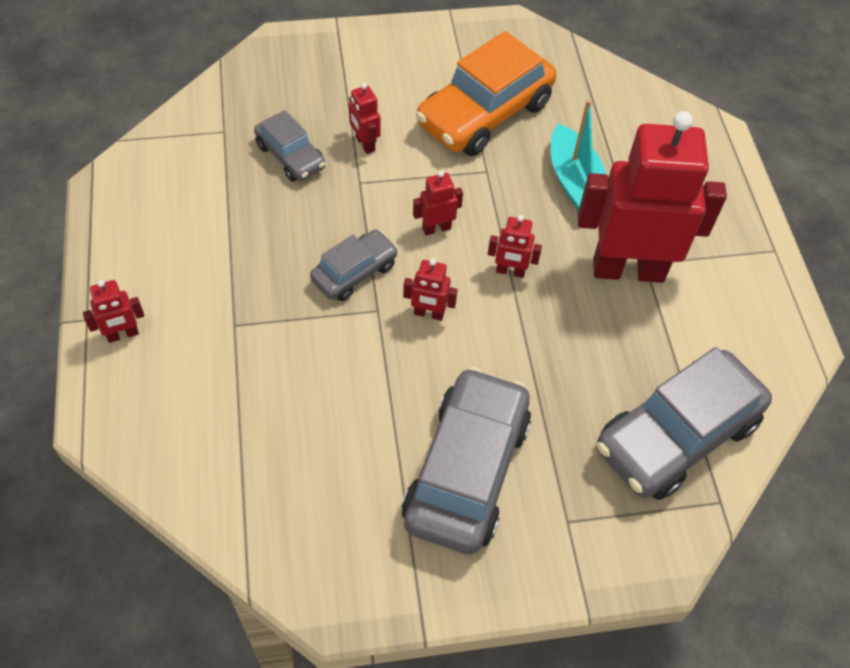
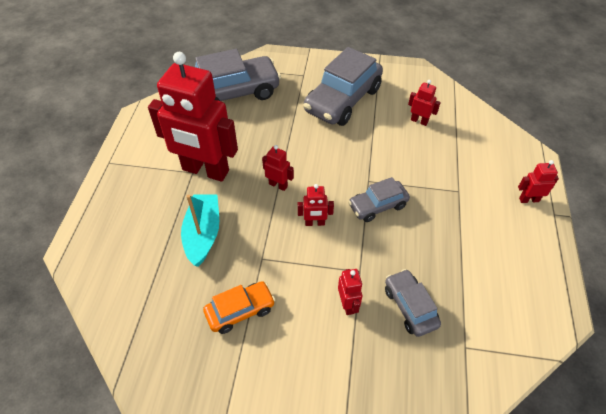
camera: 160 degrees left, 5 degrees down
red robot [403,259,458,321] -> red robot moved to [408,80,441,126]
orange car [416,31,556,156] -> orange car [203,281,275,334], size x0.54

